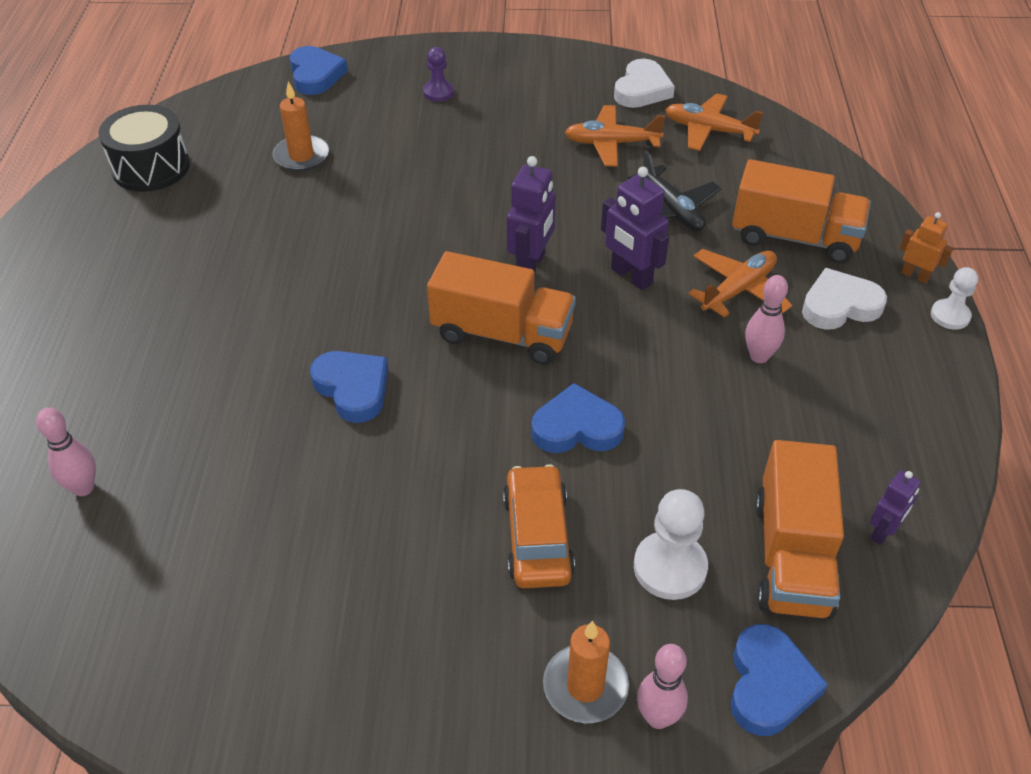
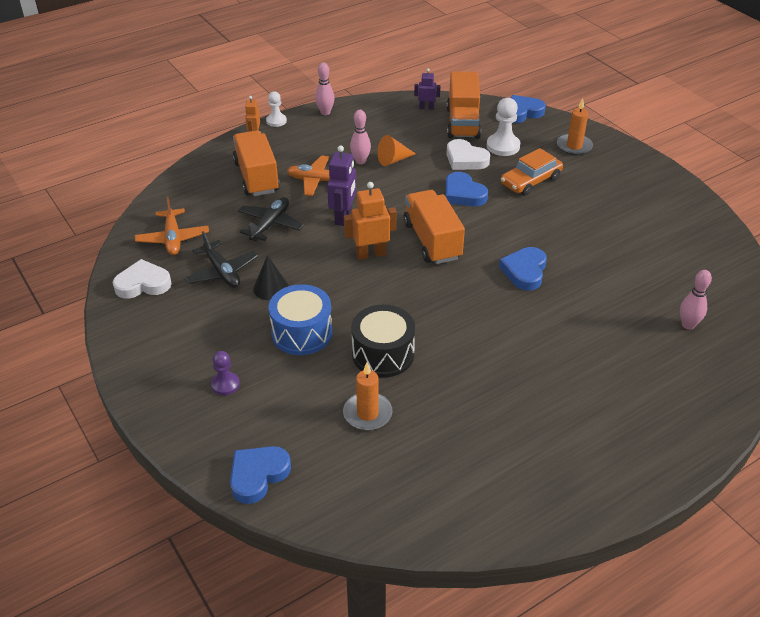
camera: 125 degrees left, 5 degrees down
black drum [98,105,190,192] -> black drum moved to [351,305,415,378]
purple robot [507,156,556,274] -> orange robot [344,182,396,260]
orange plane [564,105,666,167] -> black plane [185,231,258,288]
pink bowling pin [637,644,688,729] -> pink bowling pin moved to [315,62,334,115]
orange truck [755,440,844,619] -> orange truck turned 120 degrees clockwise [447,71,481,139]
white heart [802,268,887,330] -> white heart moved to [446,139,490,170]
none -> black cone [253,255,289,300]
none -> blue drum [269,284,332,355]
none -> orange cone [378,135,416,166]

